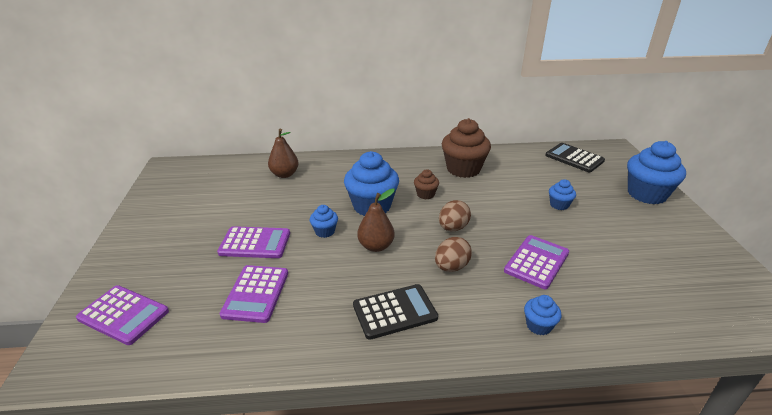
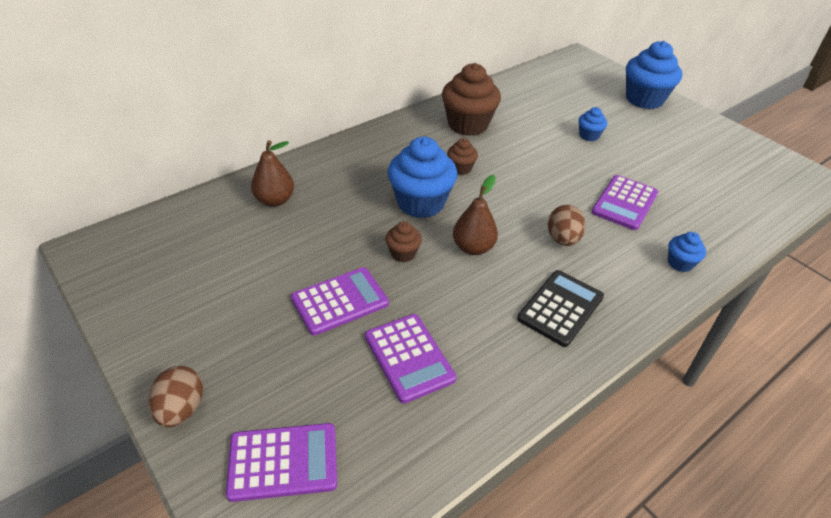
camera: 35 degrees left, 10 degrees up
blue cupcake [310,205,338,238] -> brown cupcake [385,221,422,262]
brown egg [439,200,471,231] -> brown egg moved to [149,366,203,427]
purple calculator [504,235,569,289] -> purple calculator turned 150 degrees counterclockwise [592,175,658,230]
black calculator [545,143,605,173] -> none

